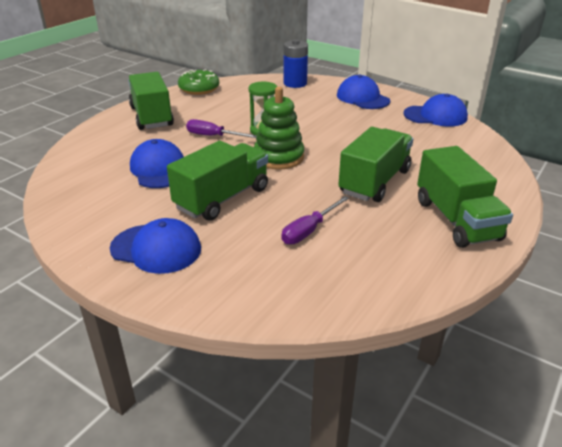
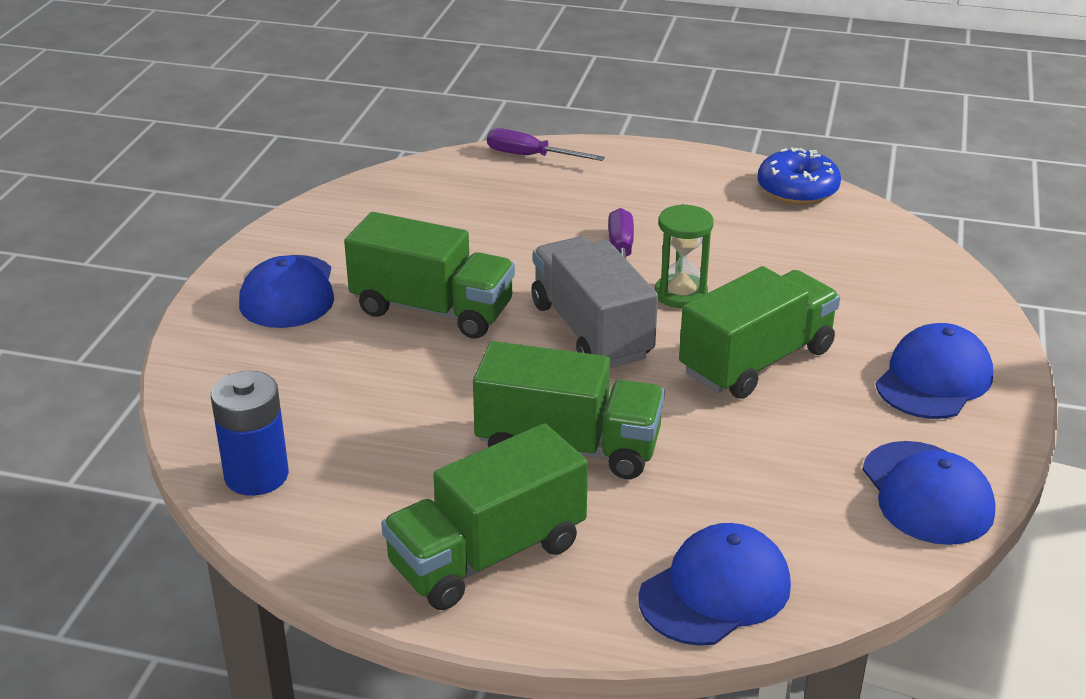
camera: 70 degrees right, 0 degrees up
green truck [128,72,174,130] -> green truck moved to [679,266,840,399]
blue cap [130,139,184,188] -> blue cap moved to [638,523,791,646]
green donut [178,69,219,95] -> blue donut [758,147,841,205]
green stacking toy [254,87,304,170] -> grey truck [531,237,658,368]
purple screwdriver [281,196,349,245] -> purple screwdriver moved to [487,128,605,161]
blue battery [284,39,308,88] -> blue battery moved to [211,371,289,496]

